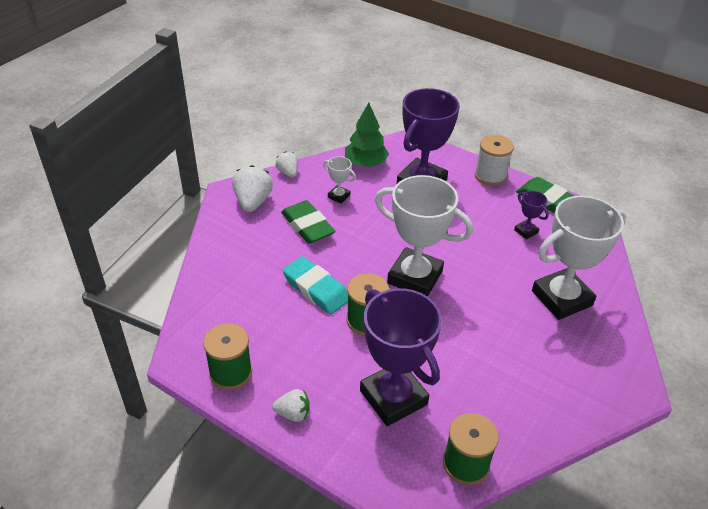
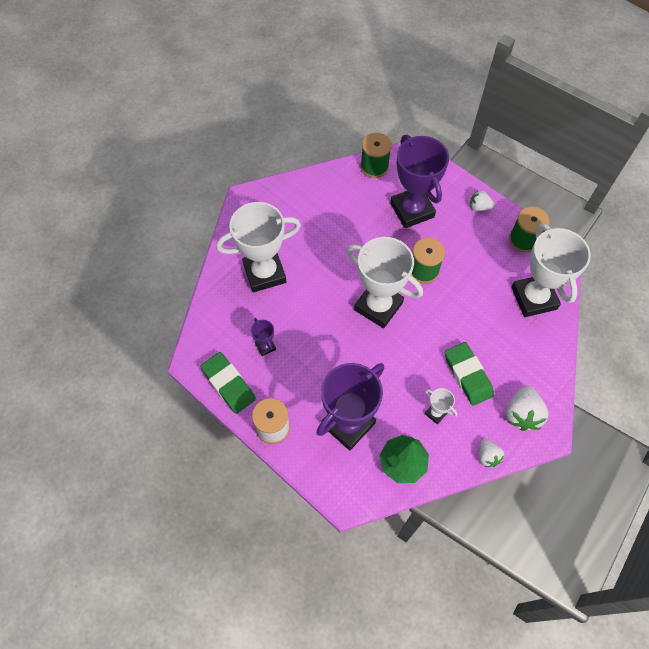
camera: 170 degrees left, 20 degrees up
turquoise eraser [282,256,348,315] -> none
none -> white trophy [511,223,591,317]

